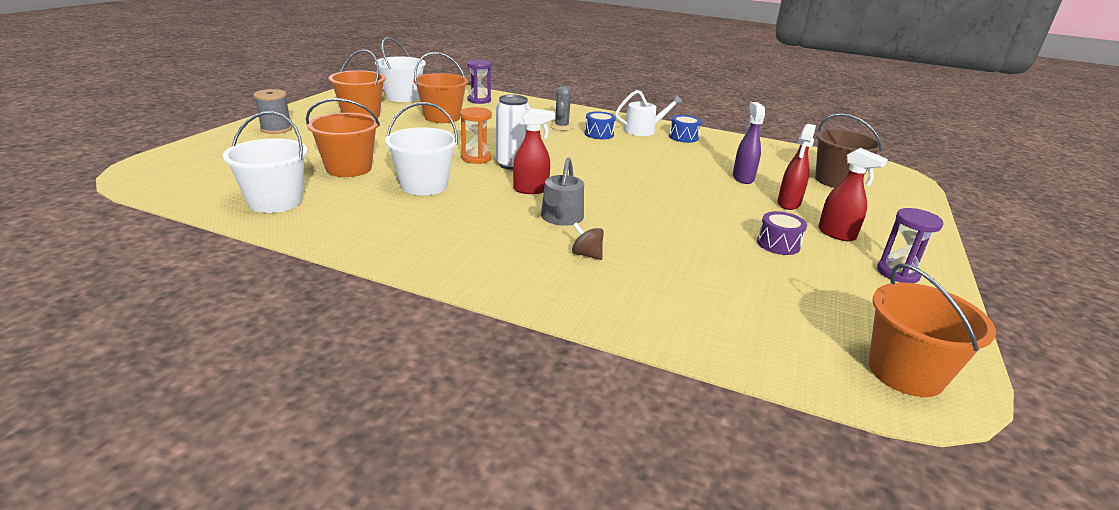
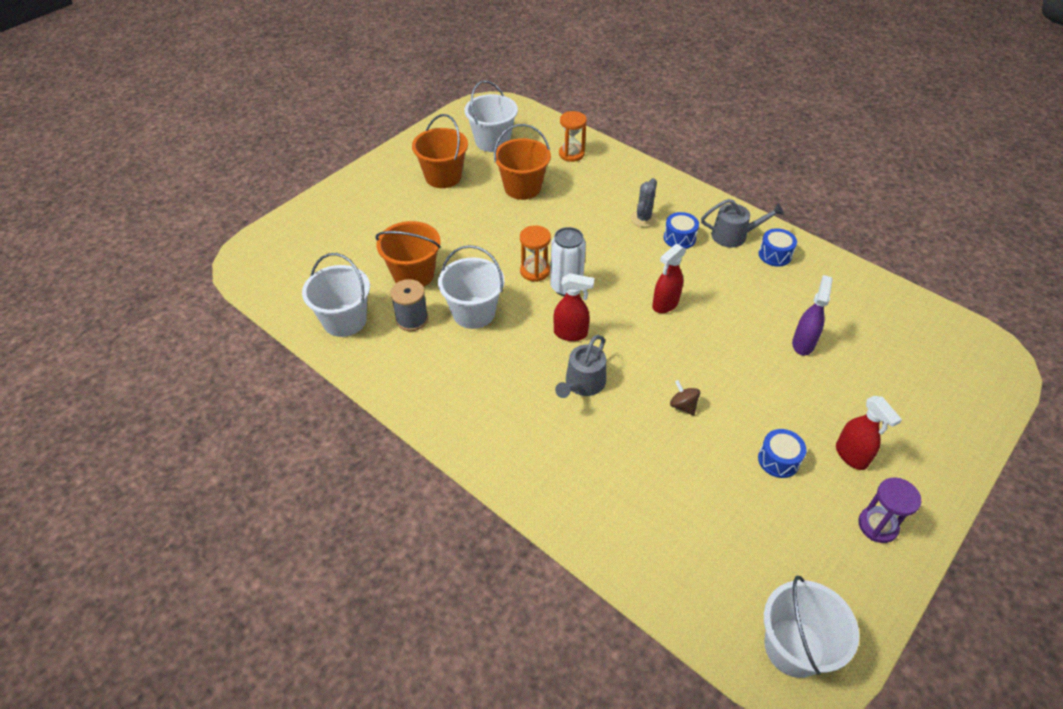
camera: 20 degrees right, 20 degrees up
grey spool [254,89,292,134] -> grey spool moved to [390,279,428,331]
purple hourglass [467,60,491,104] -> orange hourglass [559,111,587,162]
brown spinning top [572,222,604,260] -> brown spinning top moved to [670,380,700,416]
white watering can [615,90,683,136] -> grey watering can [701,199,784,247]
purple drum [757,211,807,255] -> blue drum [758,429,807,478]
red spray bottle [777,124,816,210] -> red spray bottle moved to [652,244,686,313]
brown bucket [815,113,883,188] -> none
orange bucket [869,263,996,397] -> white bucket [764,576,859,678]

